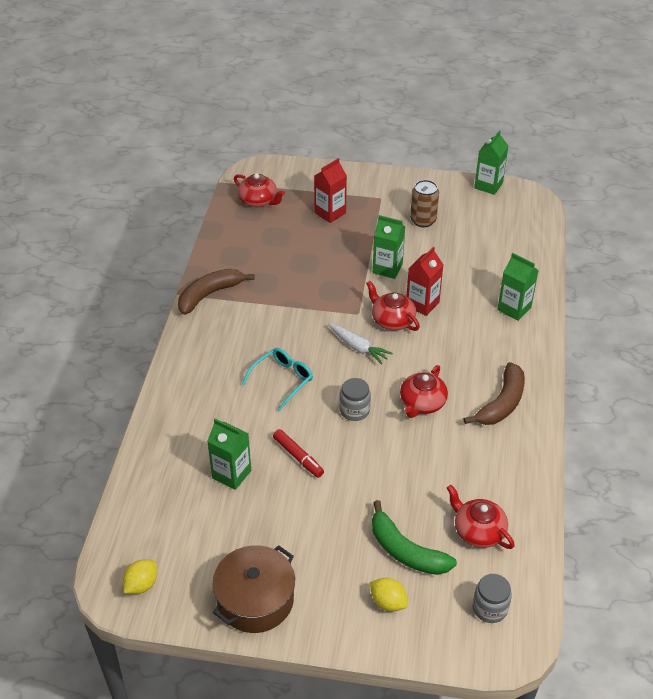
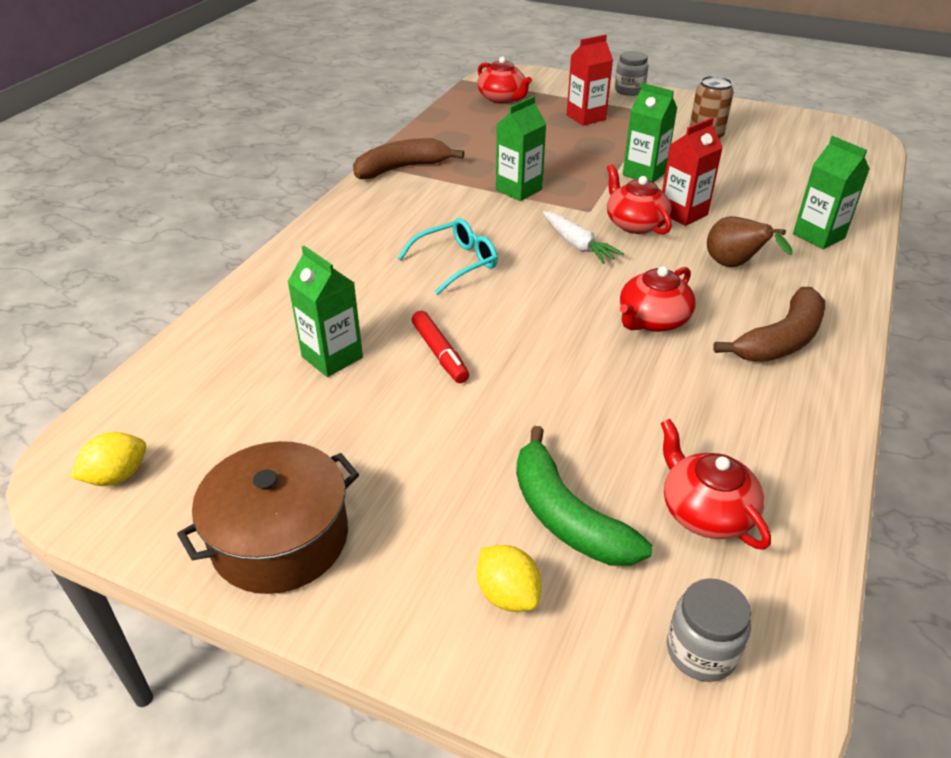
camera: 15 degrees right, 5 degrees down
grey jar [339,378,371,421] -> grey jar moved to [615,51,648,96]
green carton [474,130,508,195] -> green carton moved to [496,96,546,201]
none -> brown pear [707,216,793,267]

